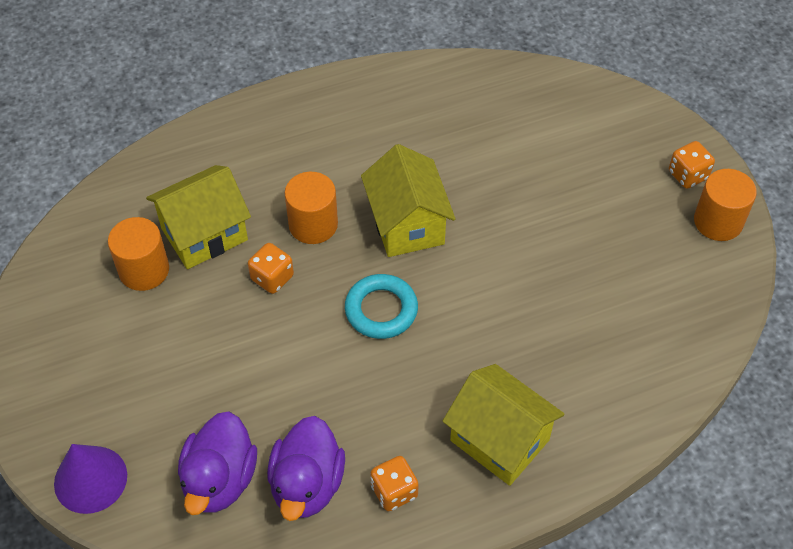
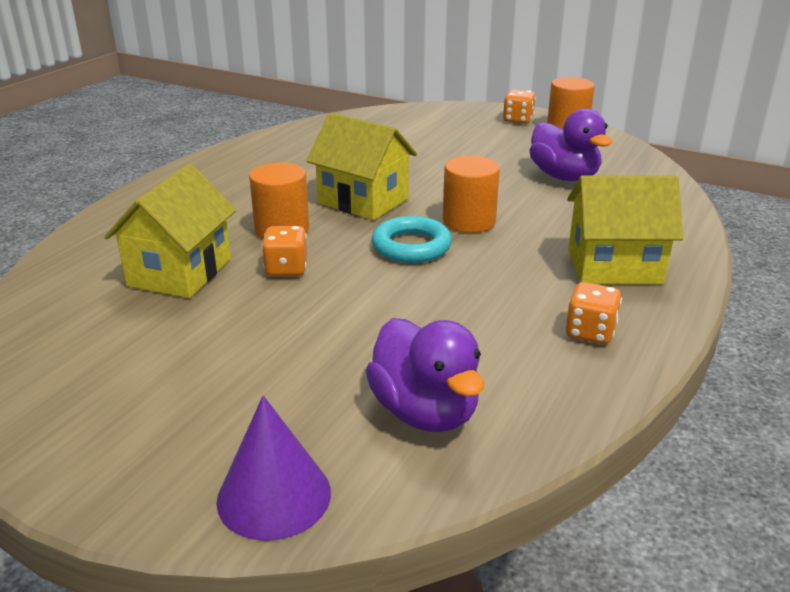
camera: 40 degrees left, 25 degrees down
orange cylinder [108,217,169,291] -> orange cylinder moved to [443,156,500,233]
purple duck [267,416,345,521] -> purple duck moved to [529,108,612,181]

